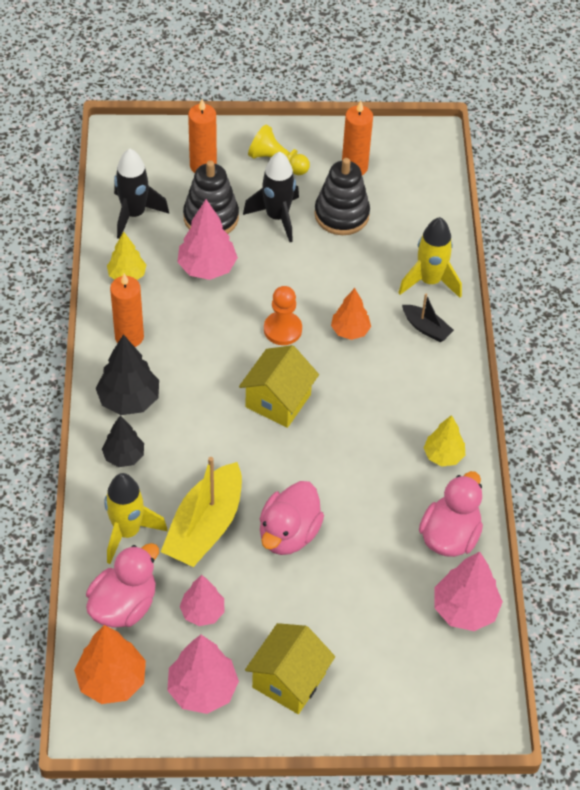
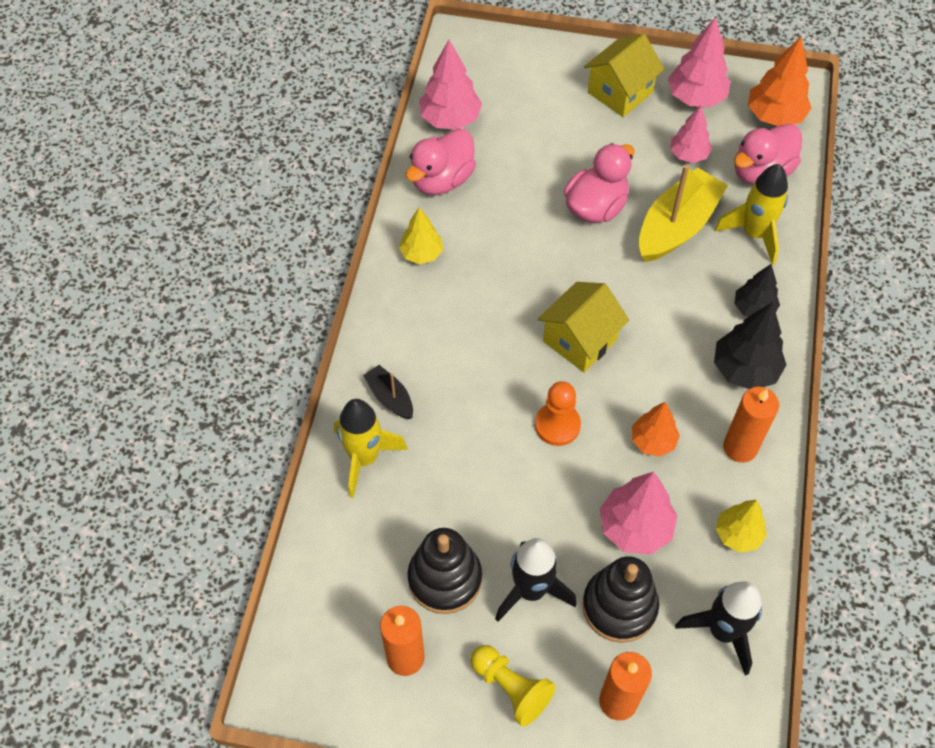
camera: 165 degrees left, 5 degrees up
orange tree [331,288,371,340] -> orange tree moved to [632,402,680,457]

